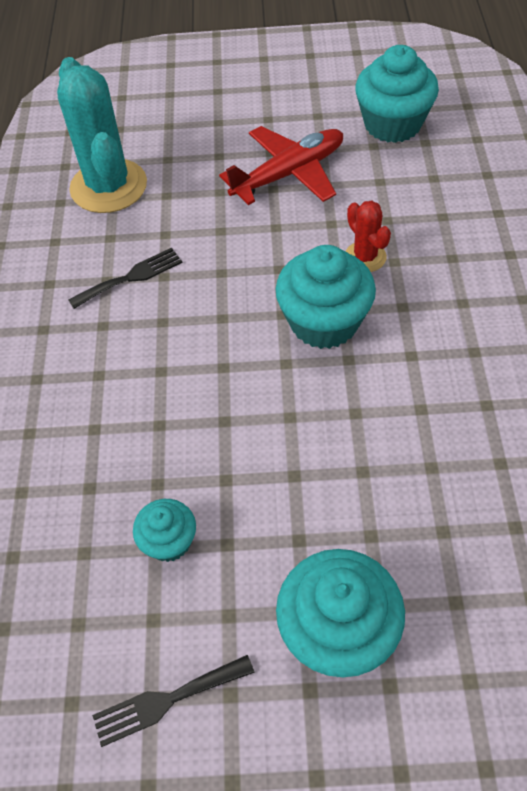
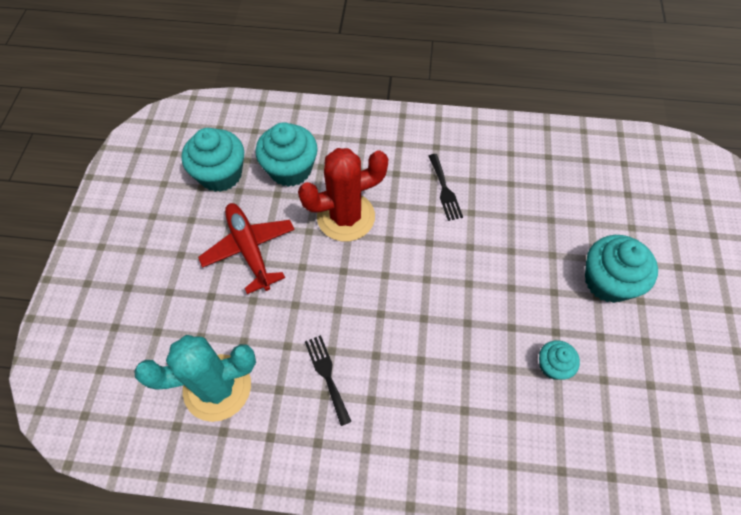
camera: 85 degrees left, 5 degrees up
black fork [92,655,255,747] -> black fork moved to [429,154,463,221]
turquoise cupcake [275,245,376,349] -> turquoise cupcake moved to [255,122,318,187]
red cactus [346,201,391,272] -> red cactus [298,148,388,242], size x2.01

